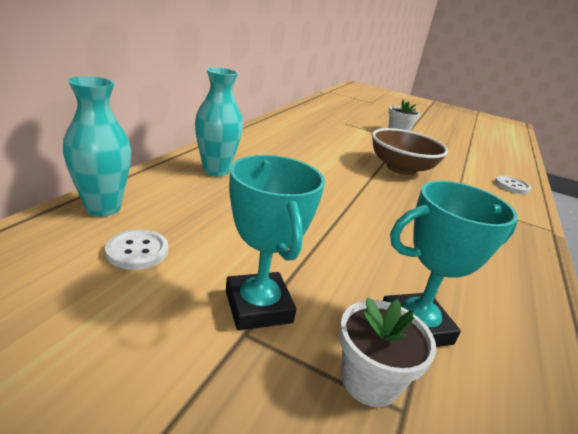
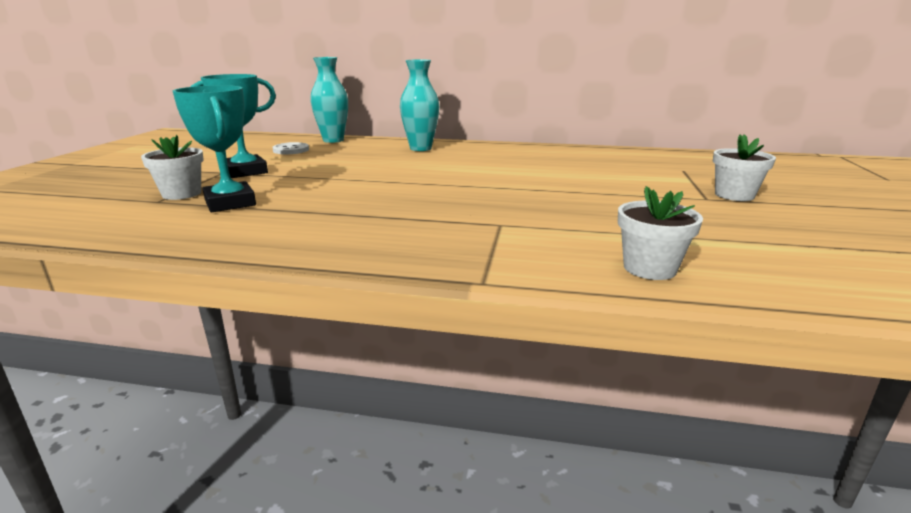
camera: 80 degrees right, 5 degrees down
brown bowl [372,128,448,175] -> none
white button [495,176,532,194] -> white flower pot [618,186,703,280]

